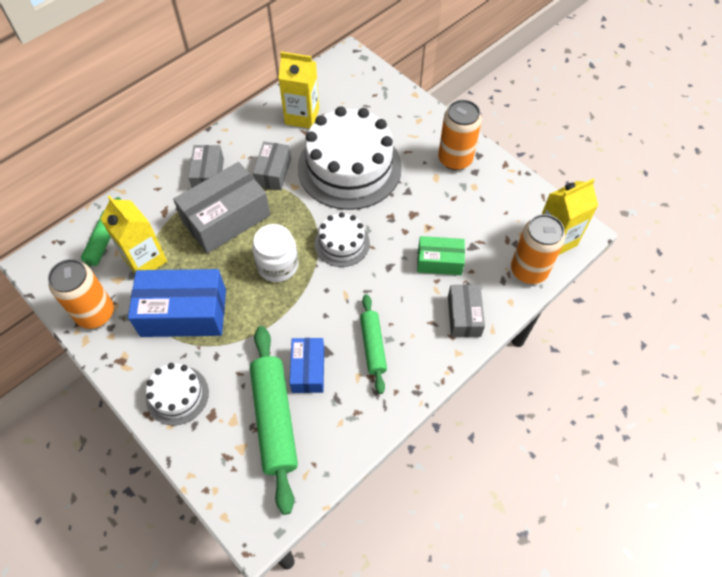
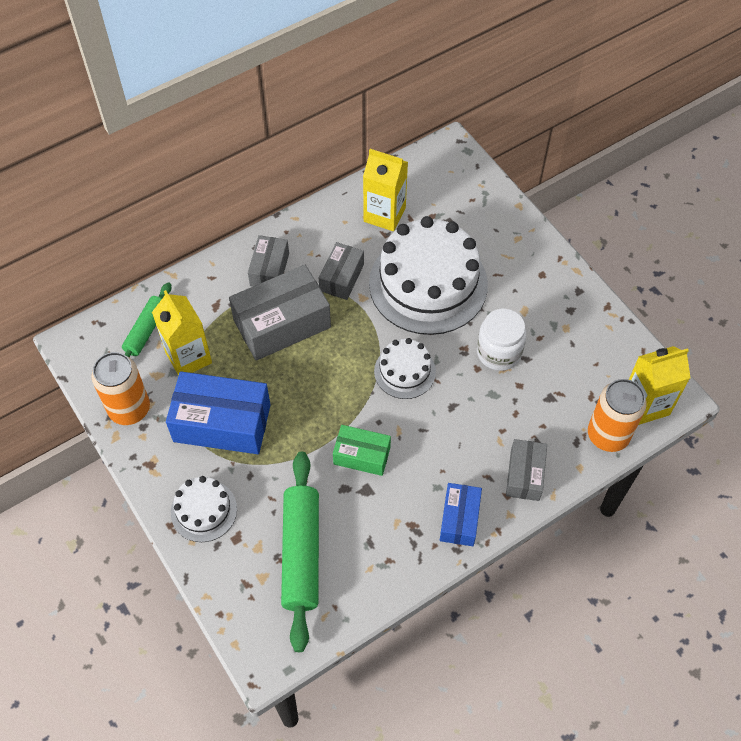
camera: 10 degrees right, 0 degrees up
white jar [252,224,298,282] -> white jar moved to [477,309,527,371]
blue box [290,338,324,393] -> blue box moved to [440,483,482,546]
green rolling pin [360,294,387,394] -> none
green box [417,236,465,275] -> green box moved to [333,425,391,476]
orange can [438,100,482,170] -> none

